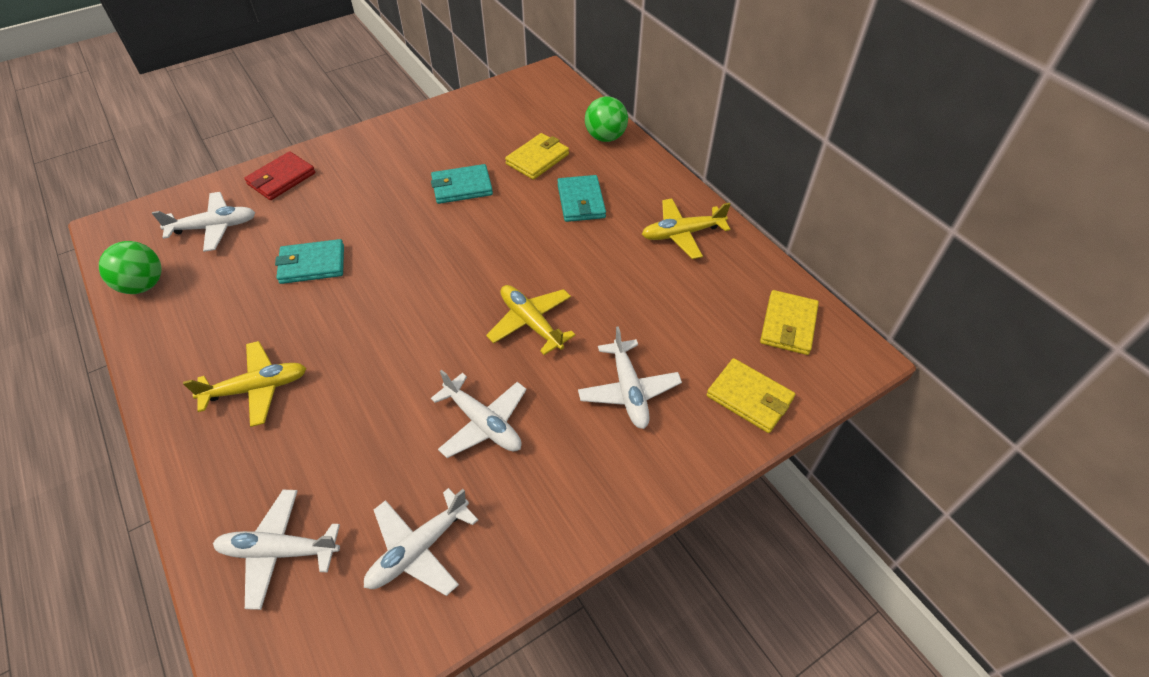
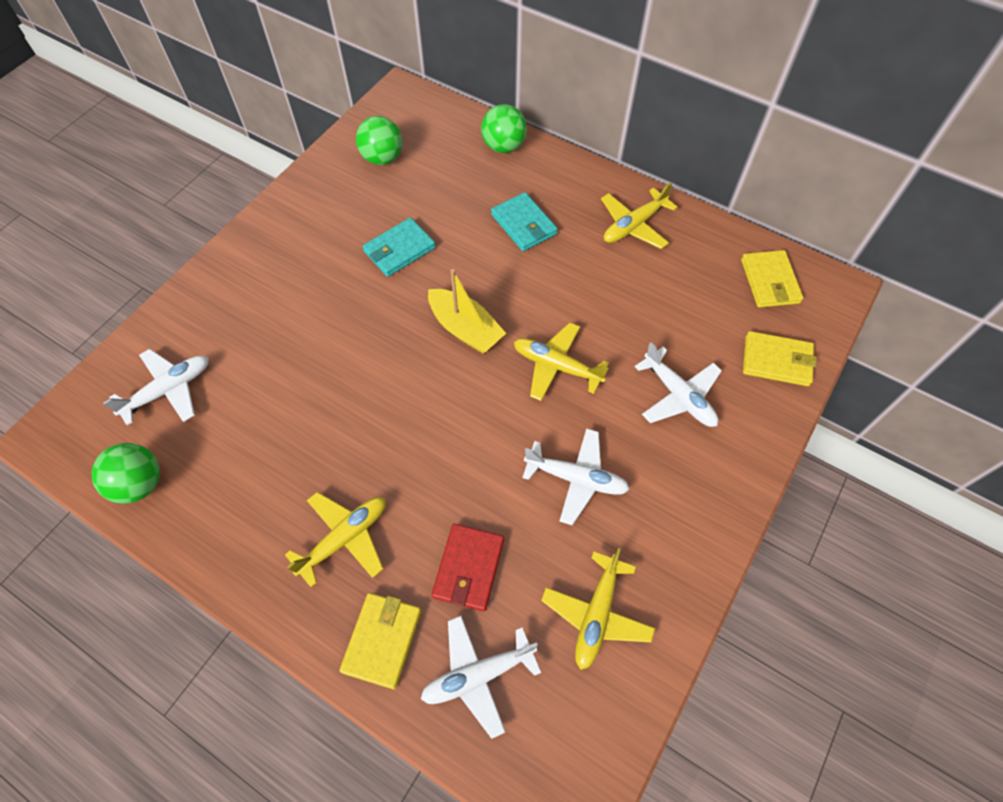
camera: 25 degrees left, 10 degrees up
red wallet [244,151,316,200] -> red wallet moved to [432,524,504,611]
turquoise wallet [275,239,344,284] -> none
white plane [364,488,478,596] -> yellow plane [541,548,655,670]
yellow wallet [505,133,569,180] -> yellow wallet moved to [340,593,421,689]
none -> green ball [356,116,402,165]
none -> yellow boat [428,269,506,354]

